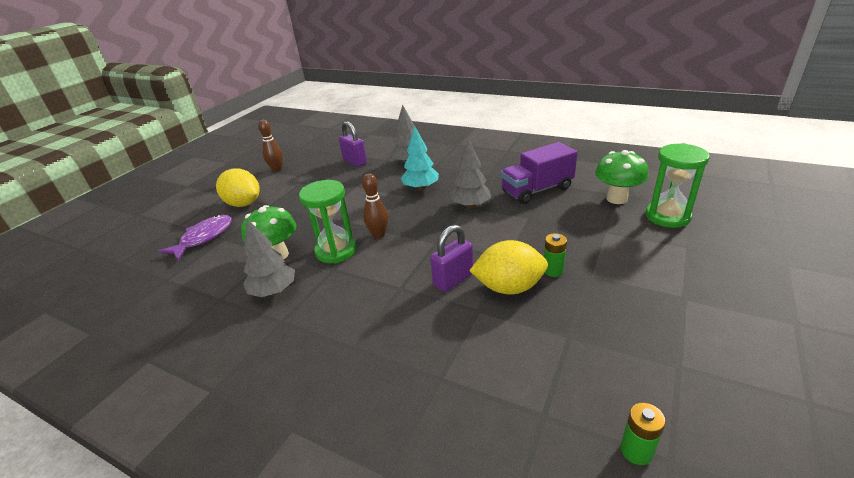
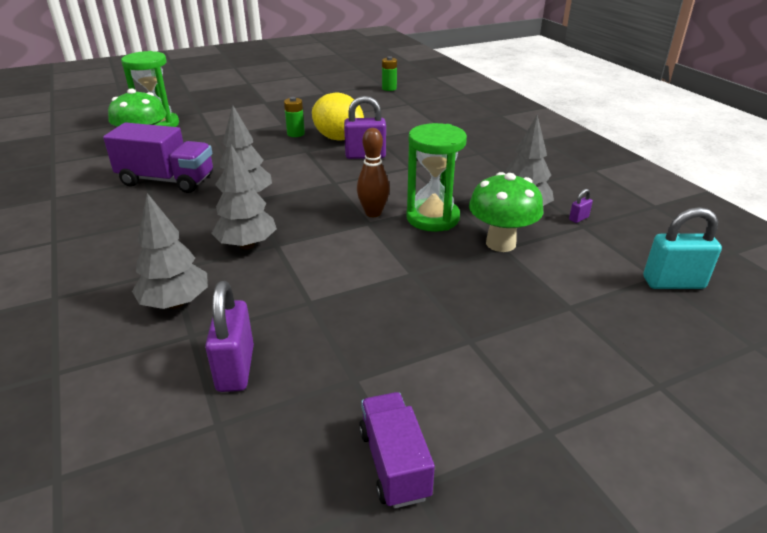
camera: 145 degrees left, 0 degrees up
purple fish [158,215,232,260] -> none
yellow lemon [216,169,260,207] -> none
brown bowling pin [258,120,283,172] -> purple truck [359,392,435,509]
turquoise tree [401,126,439,191] -> grey tree [211,144,277,249]
none -> purple padlock [569,189,593,223]
none -> turquoise padlock [643,207,722,289]

